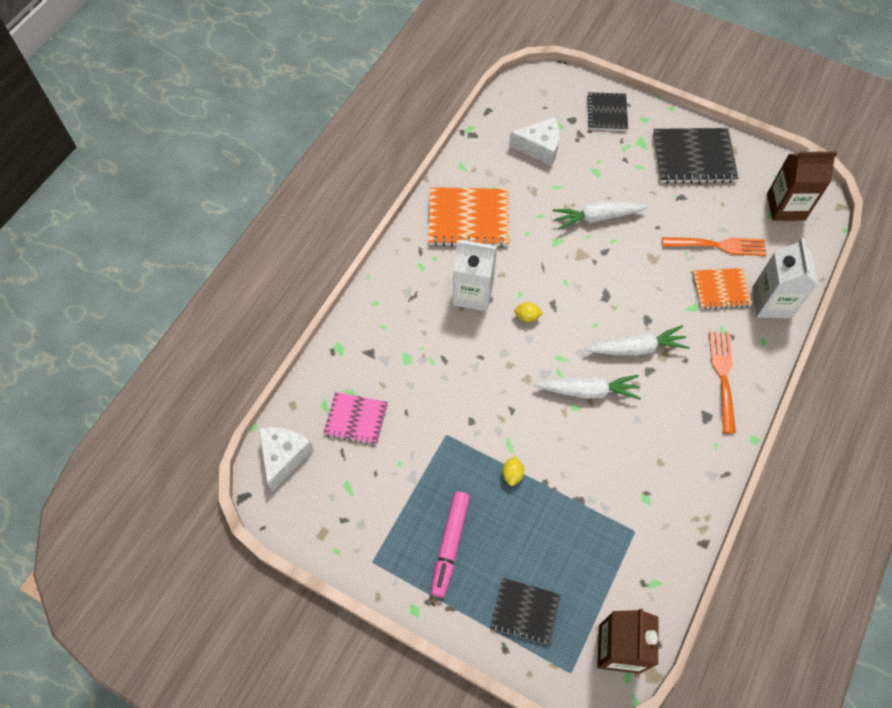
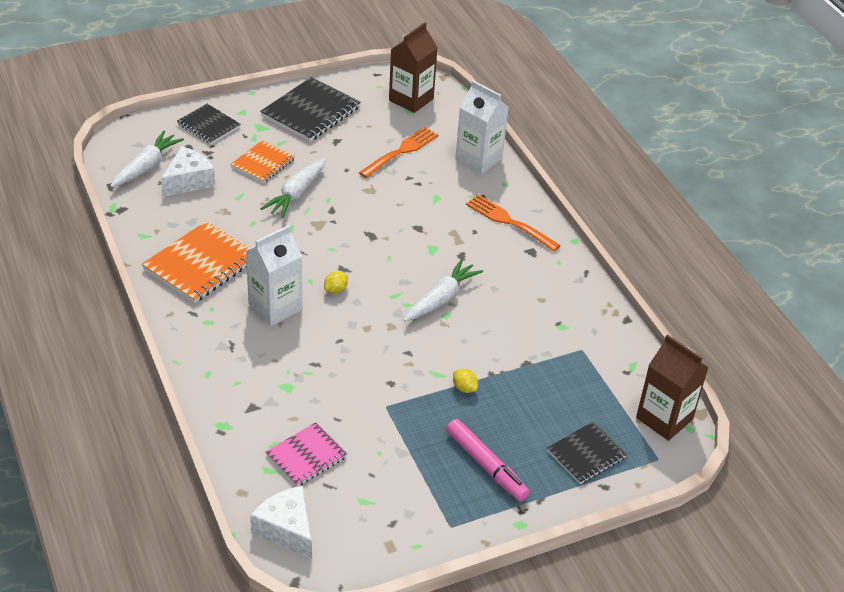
camera: 55 degrees left, 20 degrees down
white carrot [585,325,690,356] -> white carrot moved to [111,131,184,187]
orange notebook [693,268,752,310] -> orange notebook moved to [231,140,295,183]

